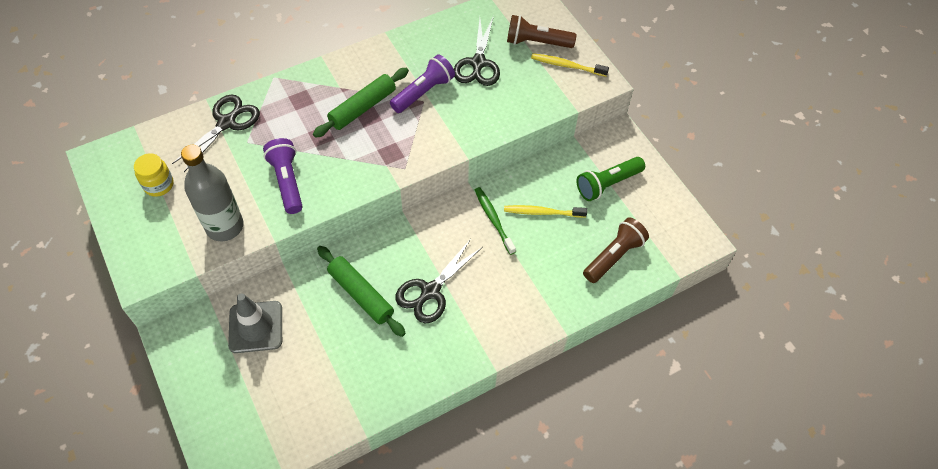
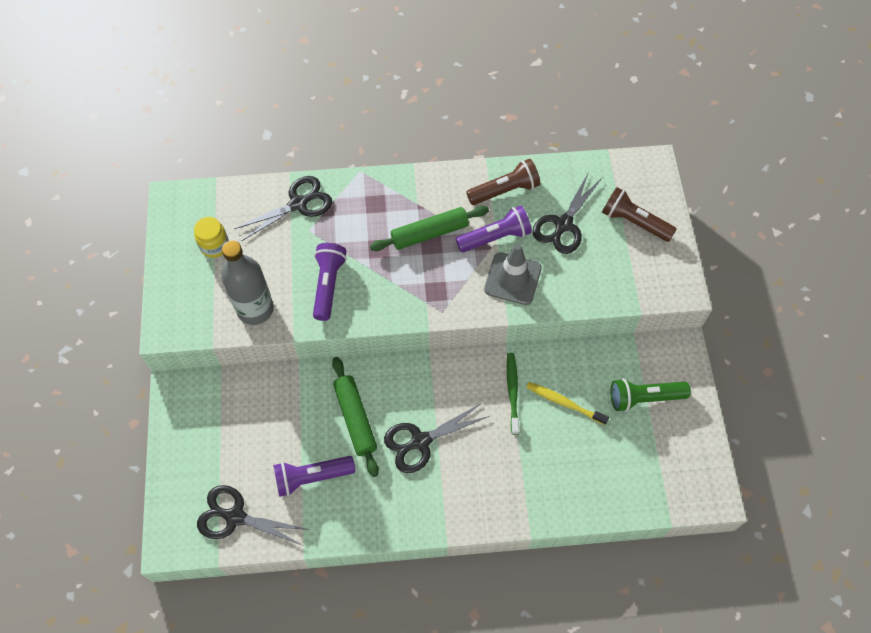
camera: 25 degrees right, 5 degrees up
grey traffic cone [228,293,282,353] -> grey traffic cone moved to [484,243,542,305]
yellow toothbrush [531,53,609,77] -> none
brown flashlight [583,217,649,283] -> brown flashlight moved to [466,159,540,205]
none -> black scissors [197,485,310,546]
none -> purple flashlight [273,456,355,497]

